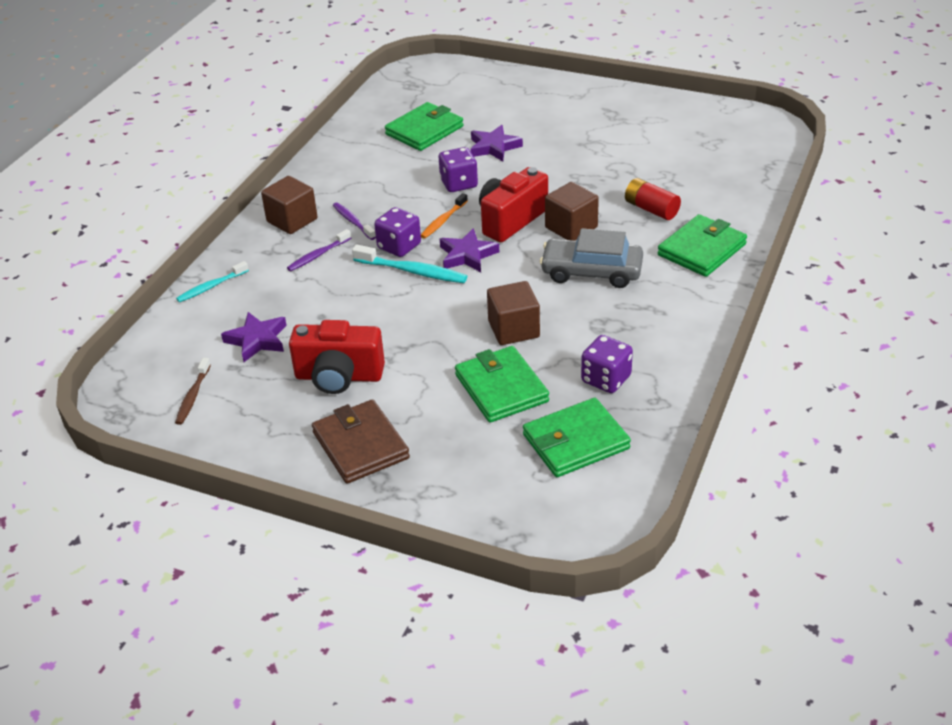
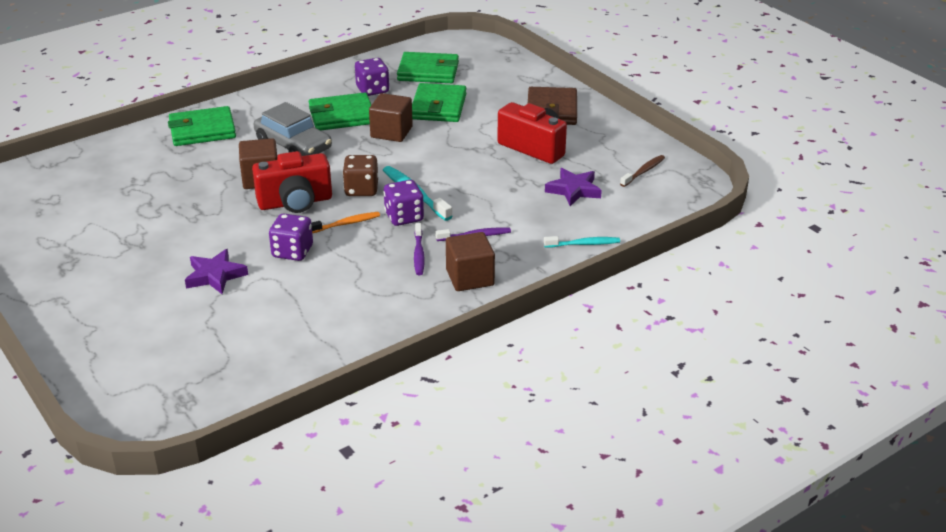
camera: 150 degrees left, 5 degrees down
green wallet [385,102,463,151] -> green wallet moved to [309,92,371,131]
purple star [440,228,499,272] -> brown dice [343,155,378,196]
red battery [625,178,681,220] -> none

